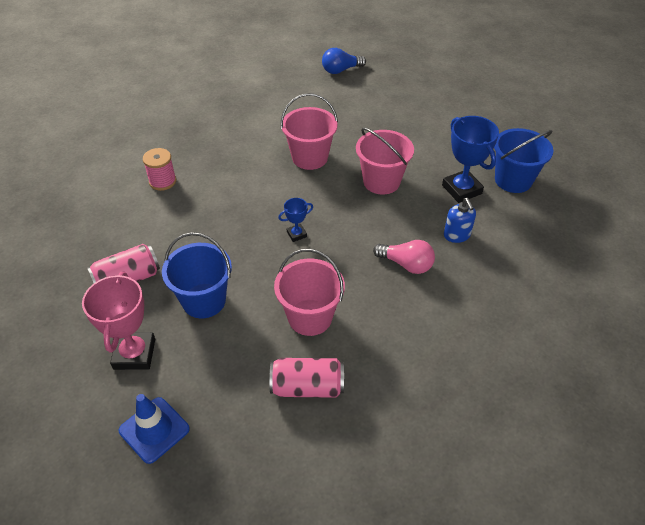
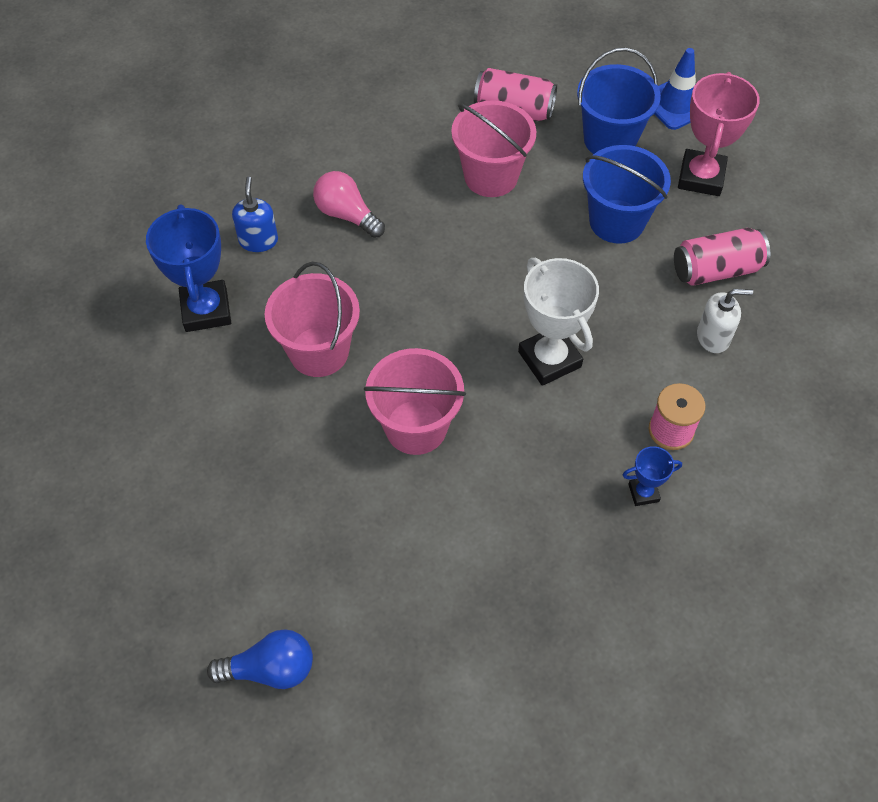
camera: 165 degrees left, 10 degrees up
blue trophy [278,198,313,242] -> blue trophy moved to [623,446,682,506]
blue bucket [494,128,553,193] -> blue bucket moved to [577,48,661,154]
none -> white trophy [518,258,599,386]
none -> white soap dispenser [697,289,753,353]

